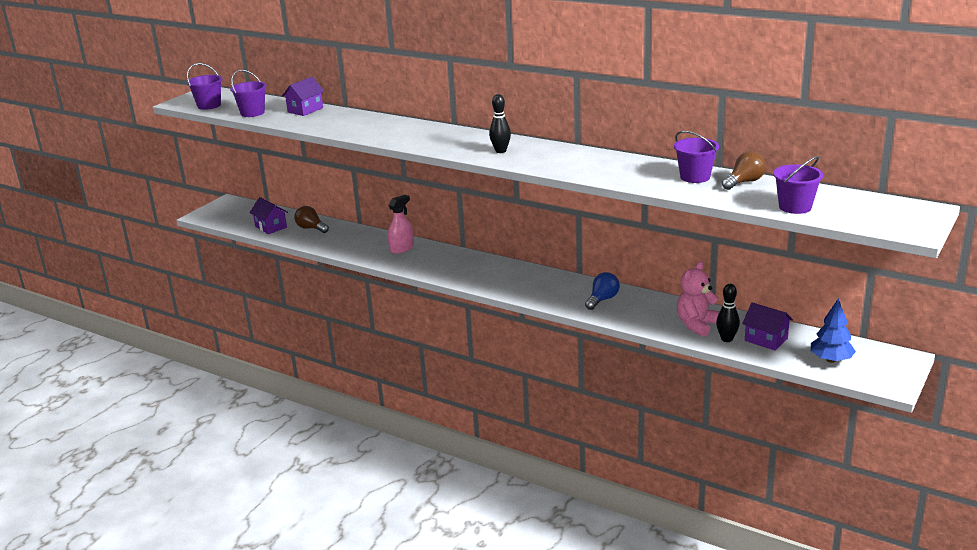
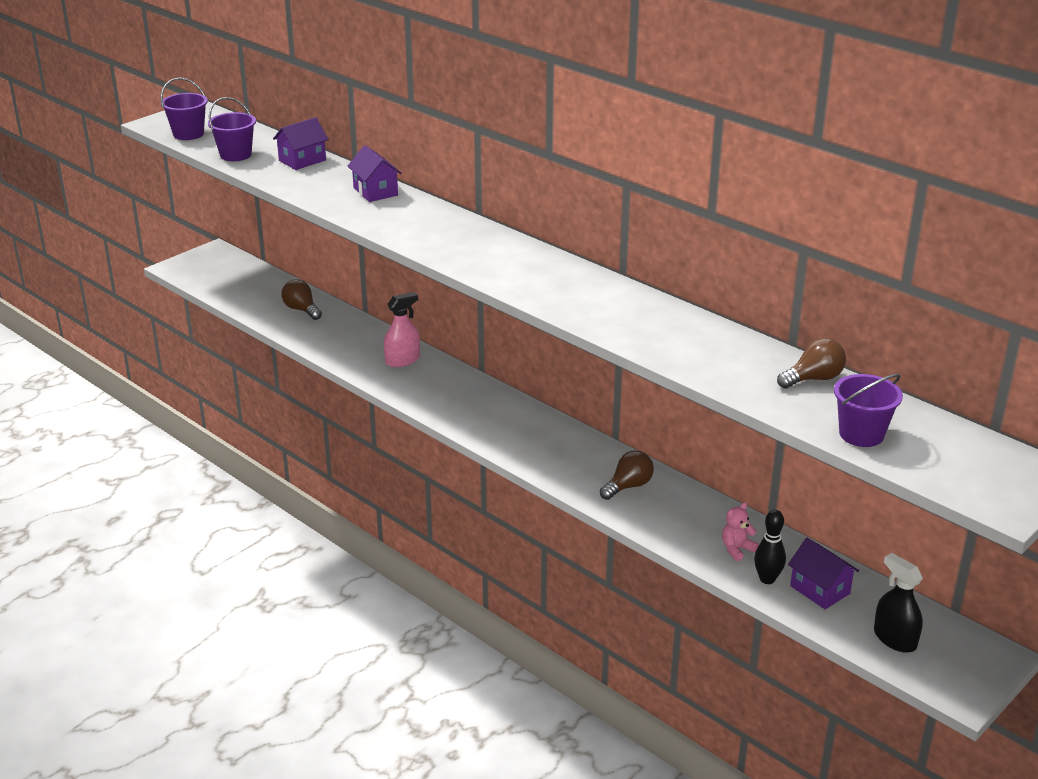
camera: 10 degrees right, 5 degrees up
purple house [250,197,288,234] -> purple house moved to [348,145,402,202]
black bowling pin [489,94,511,153] -> none
blue light bulb [585,272,620,310] -> brown light bulb [600,451,654,500]
purple bucket [674,131,719,183] -> none
pink teddy bear [677,261,719,337] -> pink teddy bear [722,502,758,561], size x0.58
blue tree [811,298,856,363] -> black spray bottle [874,553,923,653]

